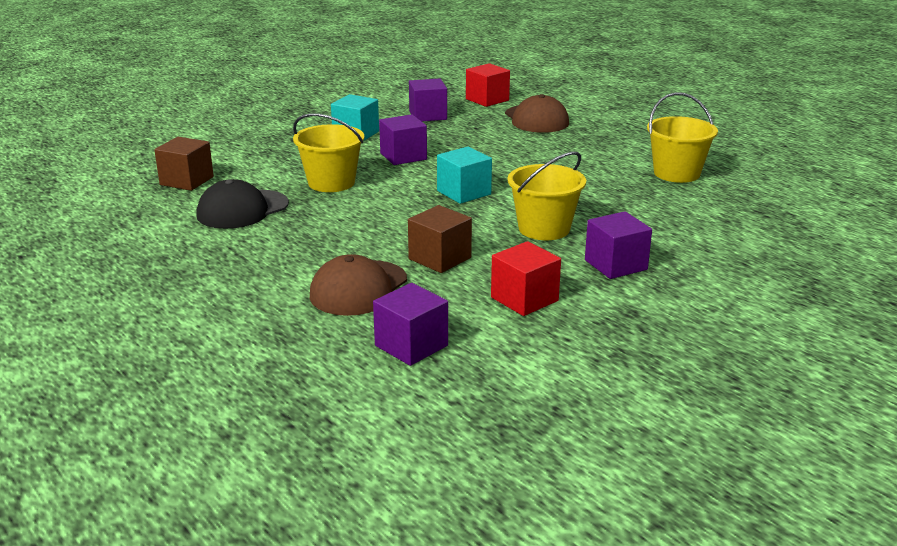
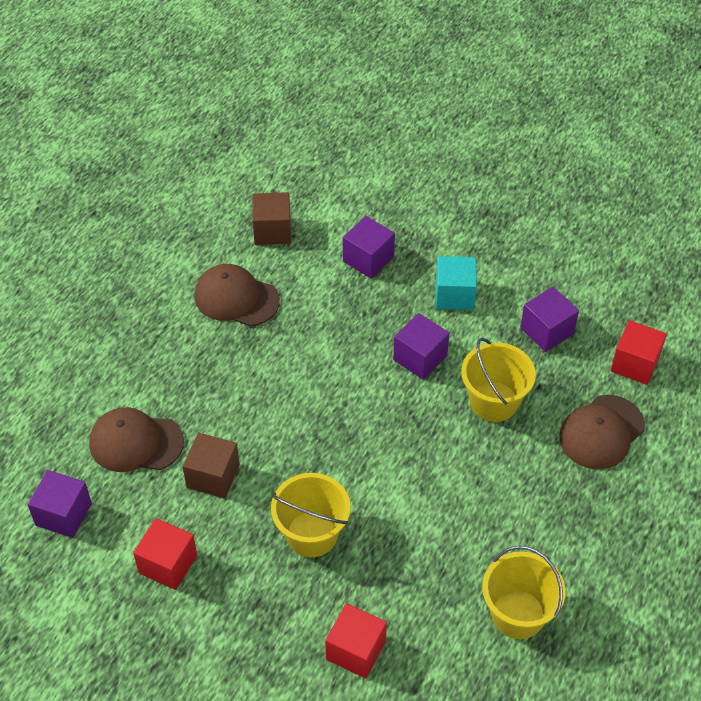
camera: 65 degrees right, 25 degrees up
black cap [196,179,289,229] -> brown cap [194,264,280,327]
yellow bucket [293,113,364,192] -> yellow bucket moved to [461,338,536,422]
turquoise cube [437,146,492,204] -> none
purple cube [585,211,652,279] -> purple cube moved to [343,216,395,279]
none -> red cube [325,603,387,679]

